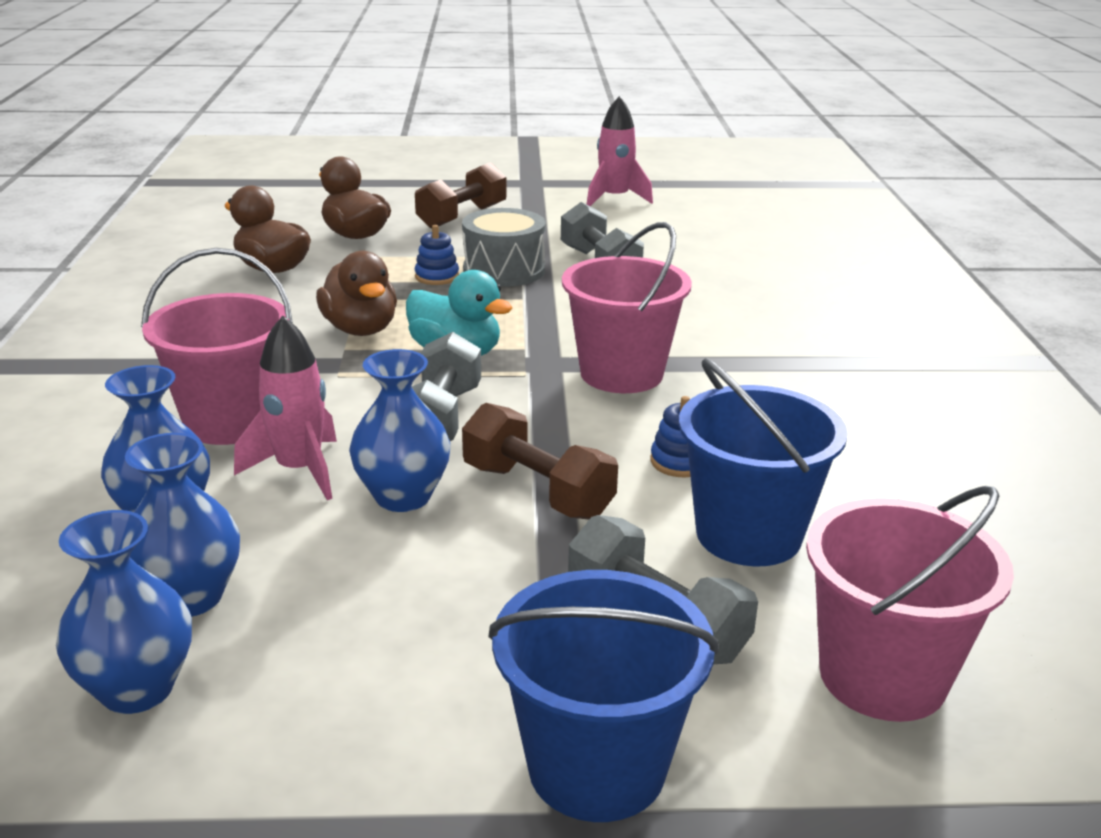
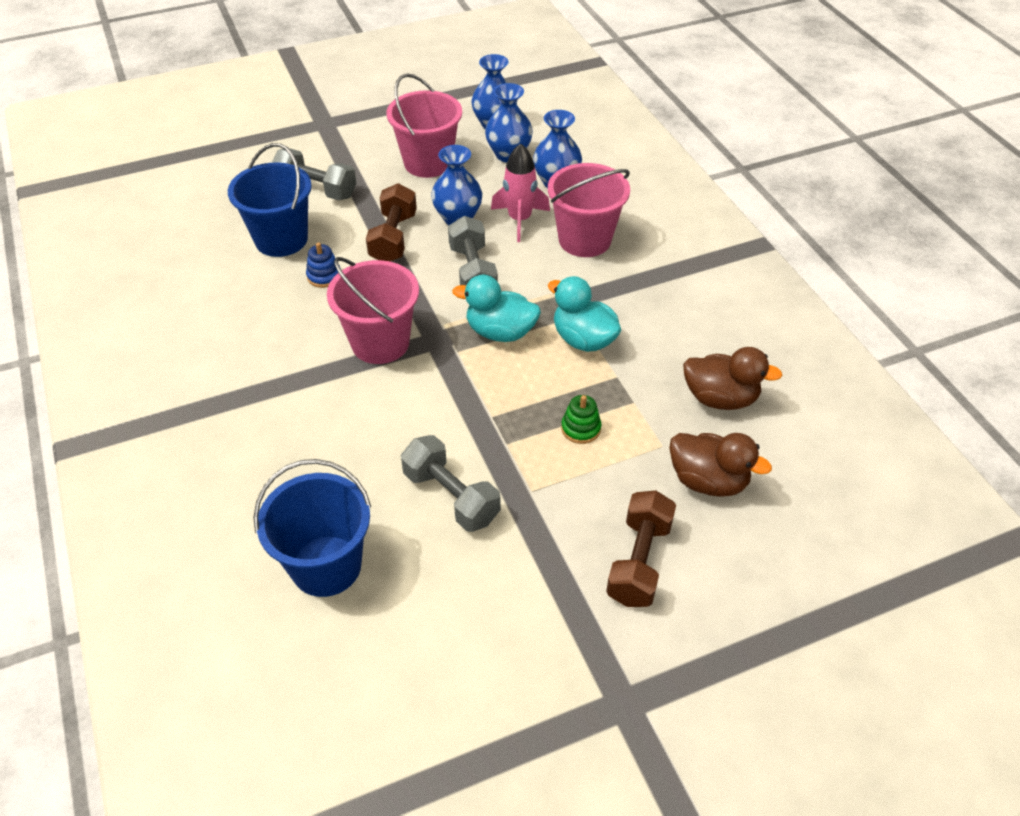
camera: 160 degrees right, 20 degrees up
brown duck [316,251,397,336] -> turquoise duck [548,276,621,352]
blue stacking toy [415,225,459,285] -> green stacking toy [561,395,601,444]
grey drum [462,208,545,287] -> none
brown dumbbell [462,403,618,520] -> brown dumbbell turned 75 degrees clockwise [366,183,417,261]
blue bucket [488,570,719,822] -> blue bucket moved to [254,459,371,597]
pink rocket [587,96,653,206] -> none
pink bucket [806,486,1014,722] -> pink bucket moved to [387,73,462,178]

